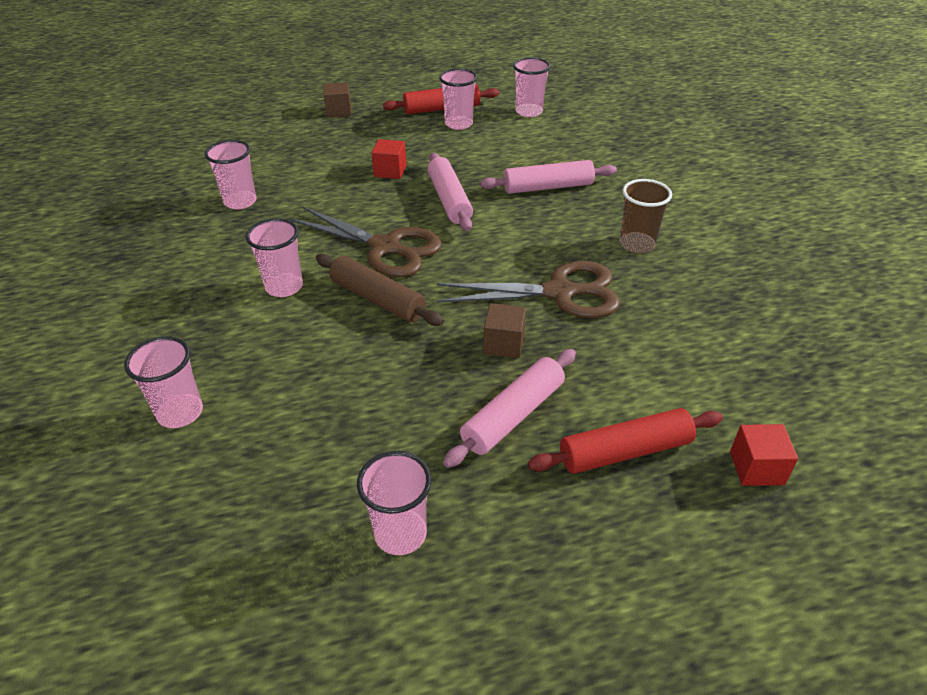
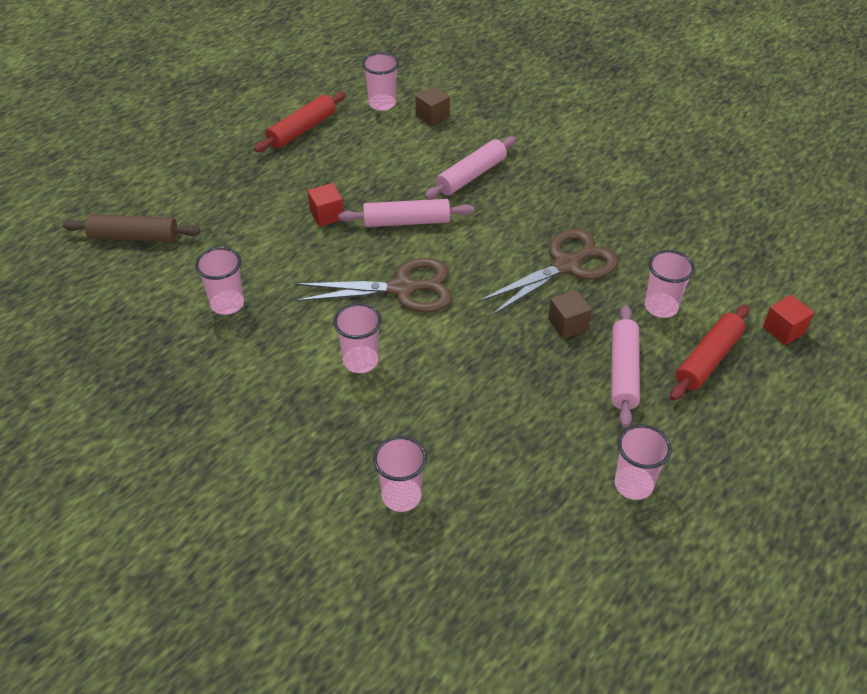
camera: 35 degrees left, 5 degrees up
brown rolling pin [316,254,444,326] -> brown rolling pin moved to [63,214,200,242]
brown cube [324,83,351,117] -> brown cube moved to [415,86,450,126]
pink rolling pin [428,153,473,231] -> pink rolling pin turned 45 degrees counterclockwise [338,199,474,227]
pink cup [439,69,478,130] -> pink cup moved to [645,250,695,318]
brown cup [620,179,672,254] -> none

